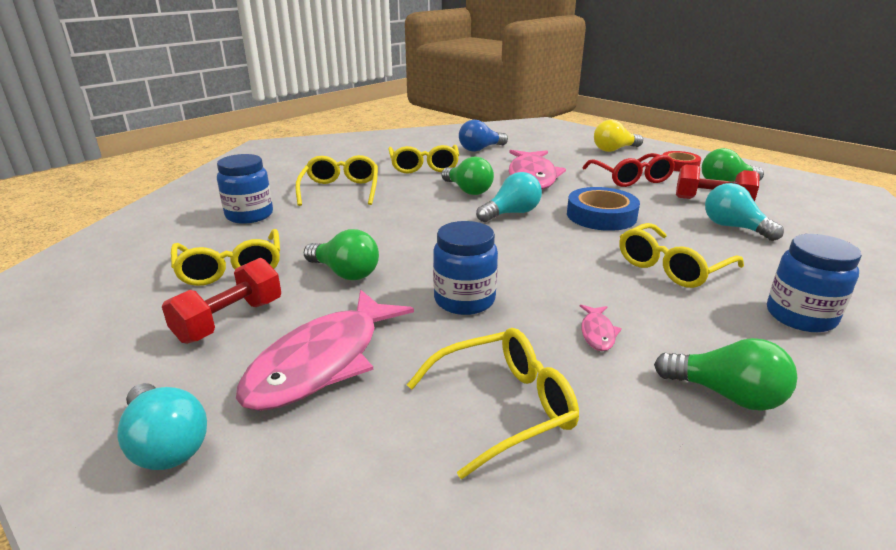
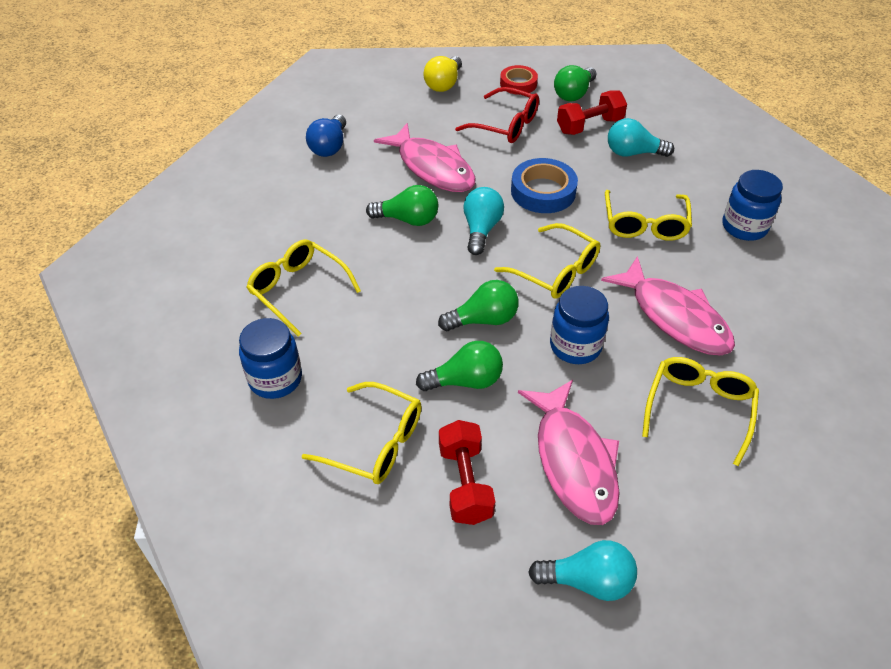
camera: 45 degrees left, 20 degrees up
yellow glasses [388,145,459,173] -> yellow glasses moved to [494,223,600,299]
pink fish [580,305,622,351] -> pink fish [601,256,735,355], size x2.42
green light bulb [654,338,798,411] -> green light bulb moved to [438,280,519,331]

